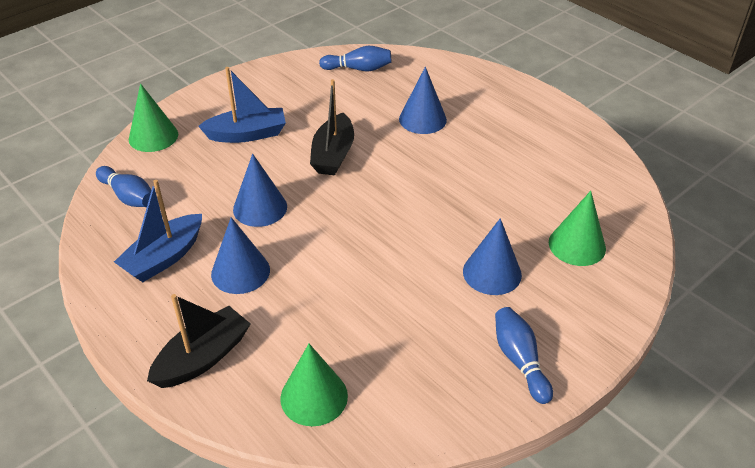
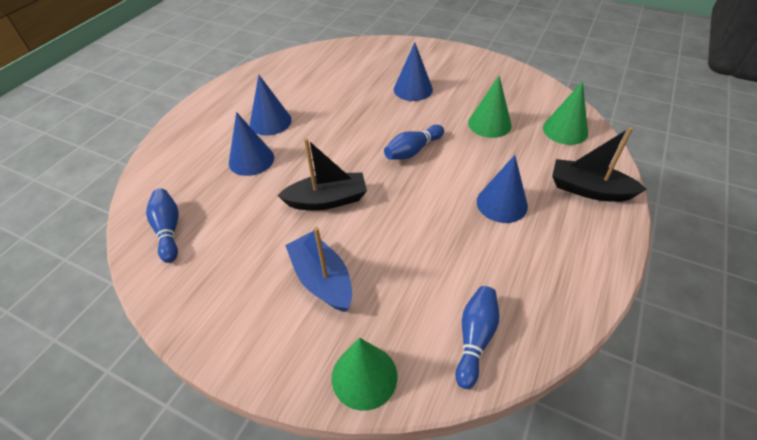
camera: 110 degrees left, 5 degrees up
blue boat [114,180,202,282] -> none
blue cone [233,154,287,227] -> blue cone moved to [250,75,292,135]
blue bowling pin [495,307,553,404] -> blue bowling pin moved to [384,125,444,160]
green cone [549,191,606,266] -> green cone moved to [468,76,512,138]

